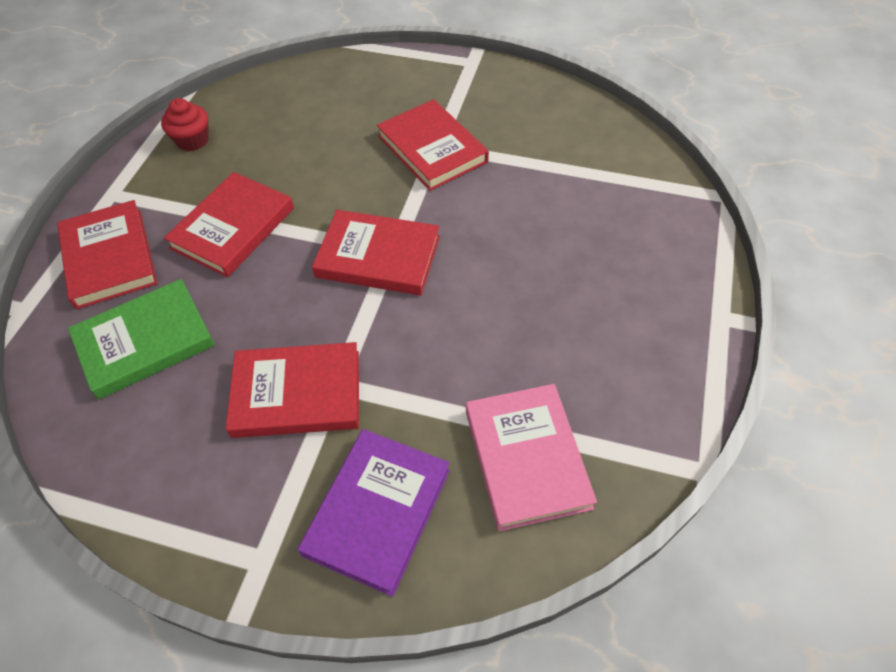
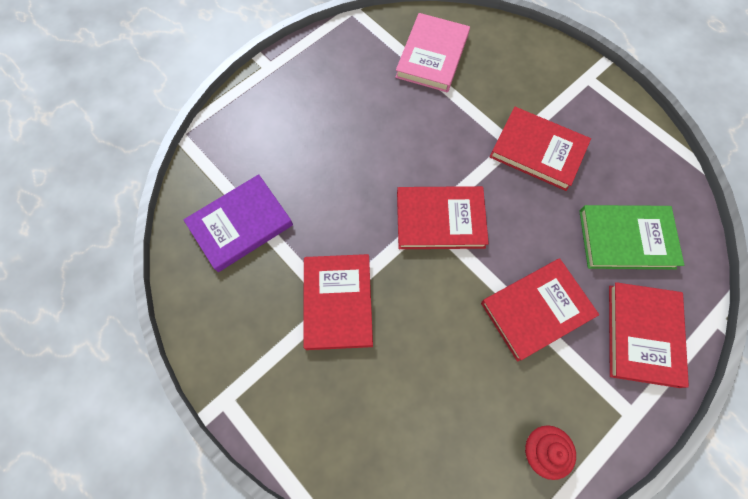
camera: 150 degrees left, 15 degrees up
purple book [298,429,450,597] -> purple book moved to [183,174,293,272]
red book [312,210,440,295] -> red book turned 45 degrees counterclockwise [397,186,489,249]

